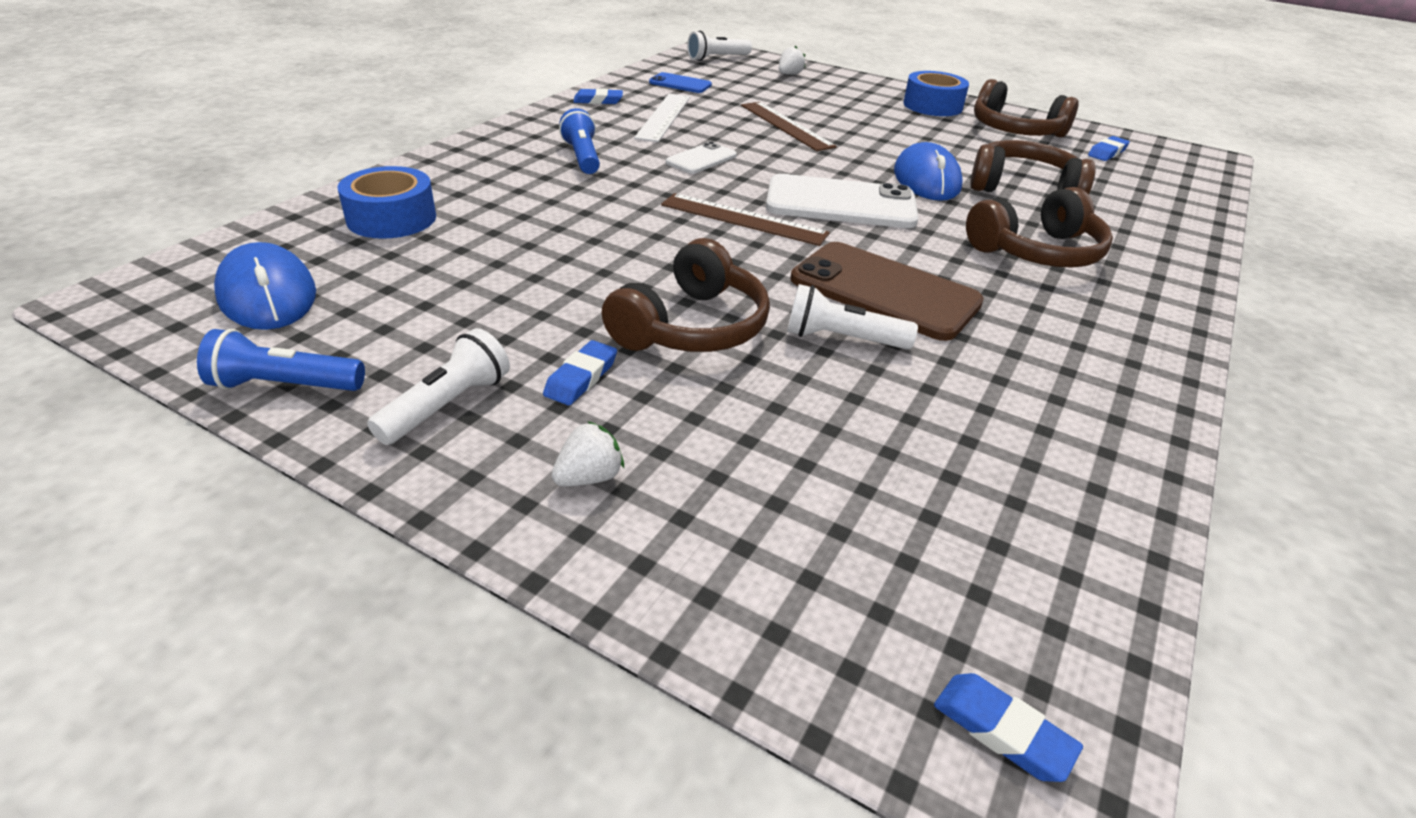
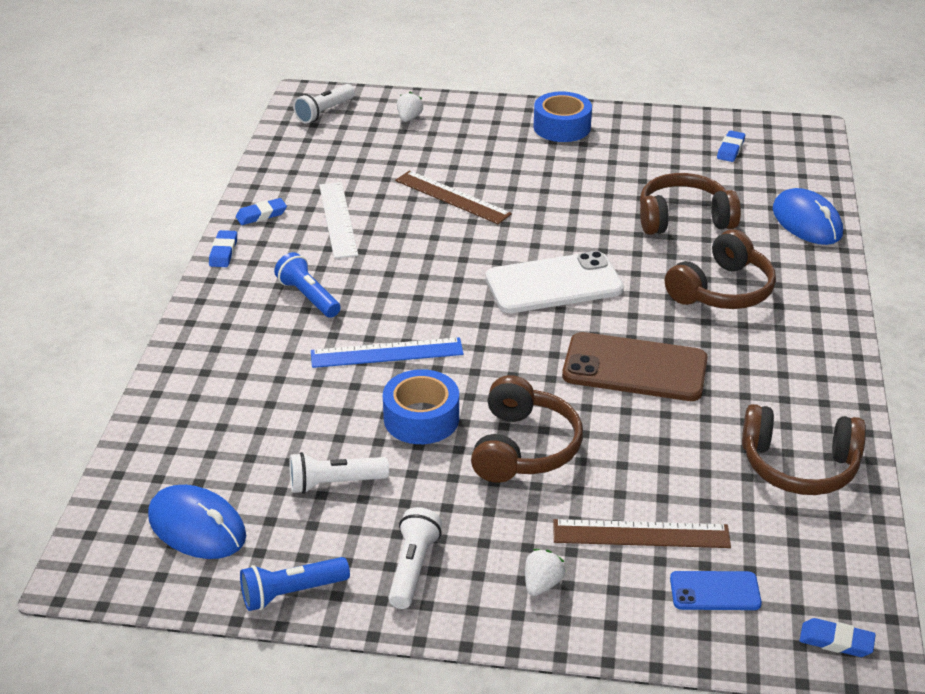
camera: 20 degrees left, 0 degrees up
blue tape [337,166,436,239] -> blue tape moved to [383,369,459,444]
blue eraser [543,340,617,405] -> blue eraser moved to [209,230,237,267]
blue phone [649,72,712,93] -> blue phone moved to [670,571,762,610]
brown ruler [661,193,830,246] -> brown ruler moved to [553,519,731,548]
white phone [666,142,737,174] -> none
white flashlight [787,284,918,350] -> white flashlight moved to [290,452,389,494]
blue mouse [894,142,963,201] -> blue mouse moved to [773,188,843,245]
brown headphones [974,79,1078,138] -> brown headphones moved to [742,404,866,495]
none -> blue ruler [311,337,464,368]

